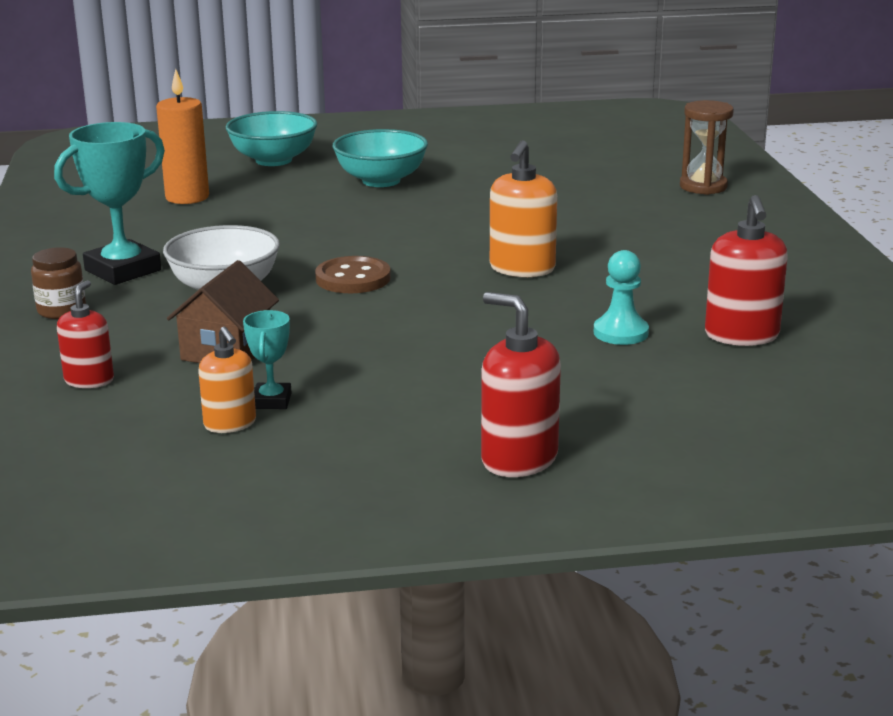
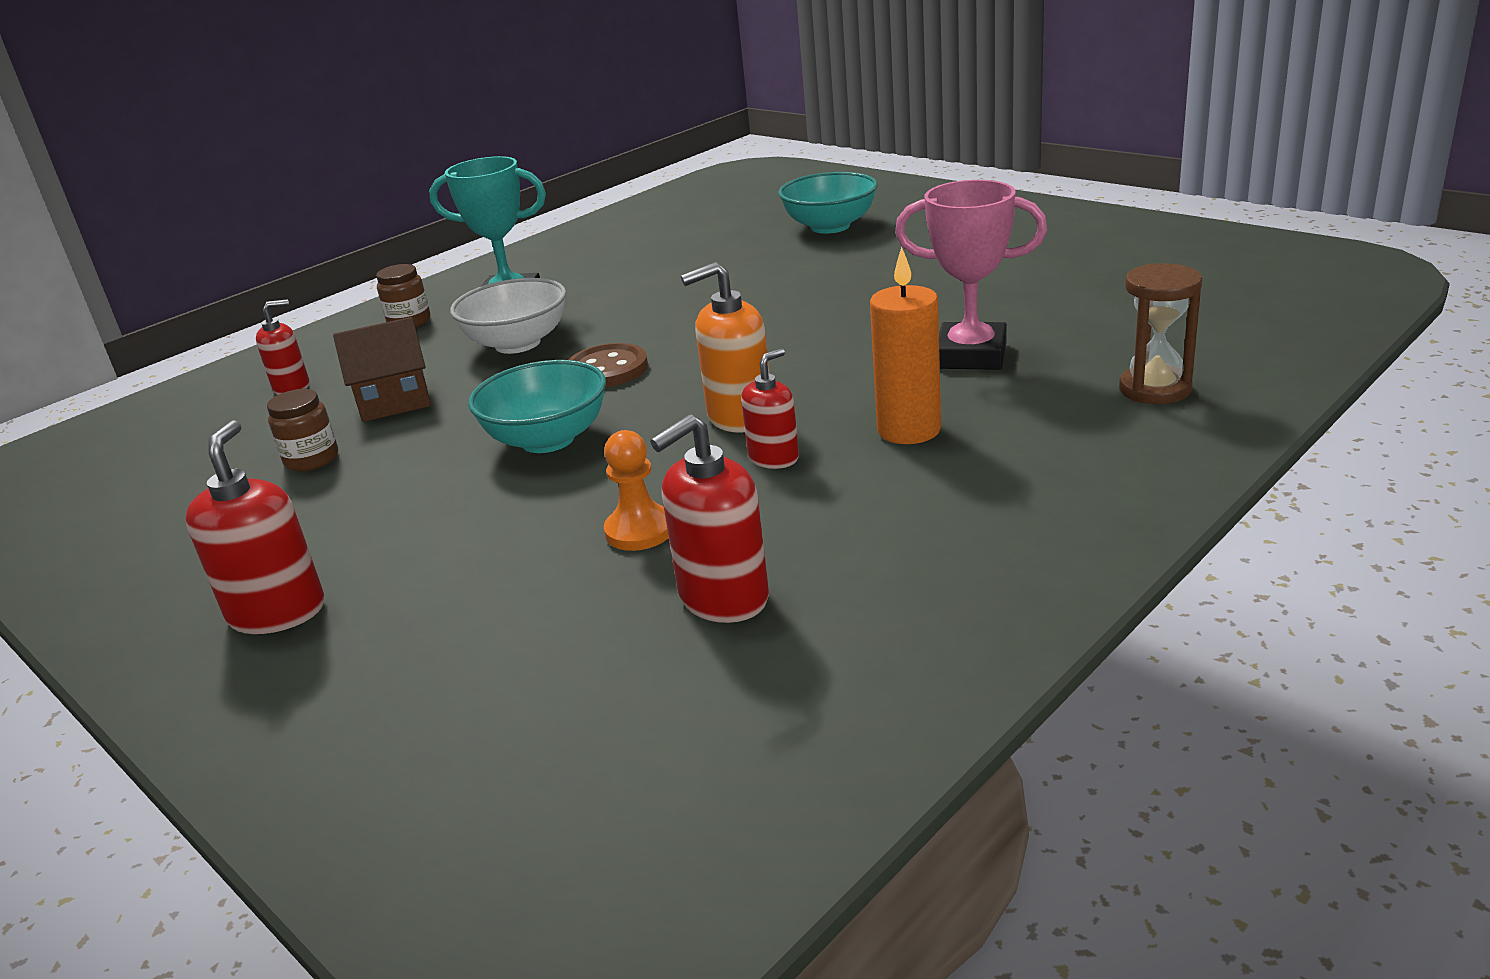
camera: 55 degrees right, 5 degrees up
orange candle [156,69,209,204] -> orange candle moved to [870,247,941,444]
orange soap dispenser [198,327,256,433] -> none
turquoise trophy [243,310,292,409] -> brown jar [267,389,338,472]
turquoise bowl [333,129,428,187] -> turquoise bowl moved to [468,360,606,453]
turquoise pawn [594,250,649,345] -> orange pawn [604,430,669,551]
none -> red soap dispenser [741,348,799,469]
none -> pink trophy [895,180,1047,370]

